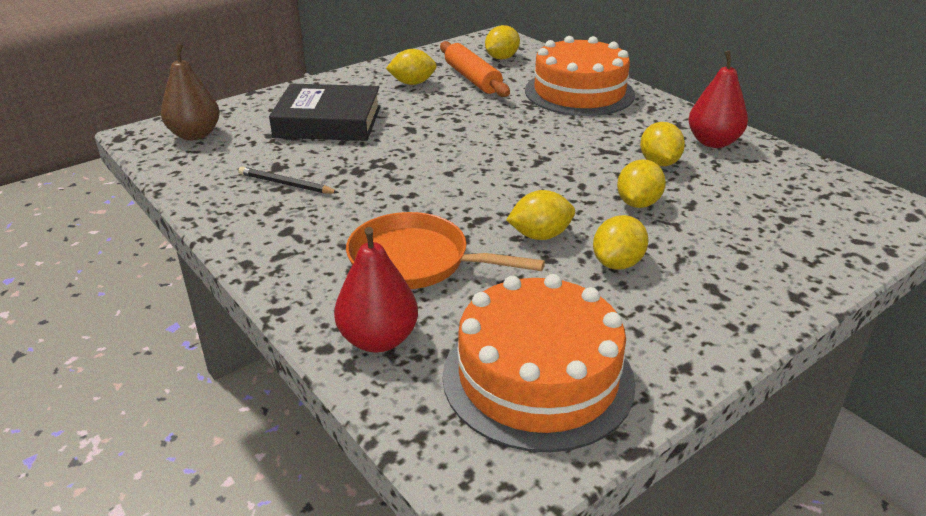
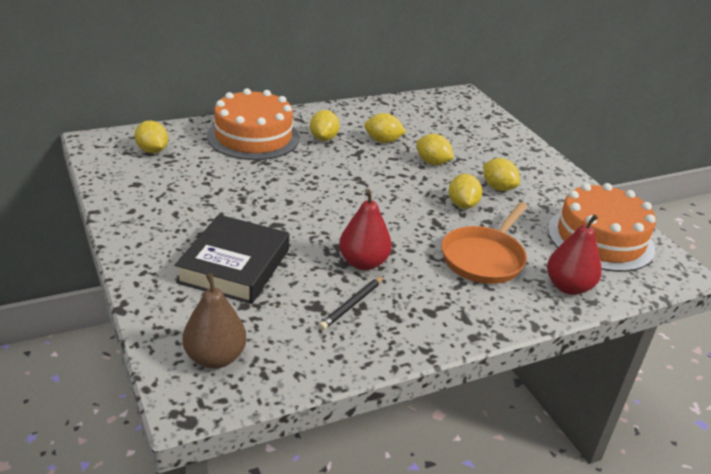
camera: 80 degrees left, 0 degrees up
yellow lemon [386,49,437,85] -> yellow lemon moved to [310,110,340,141]
orange rolling pin [440,41,510,97] -> none
red pear [689,51,748,148] -> red pear moved to [339,189,392,270]

